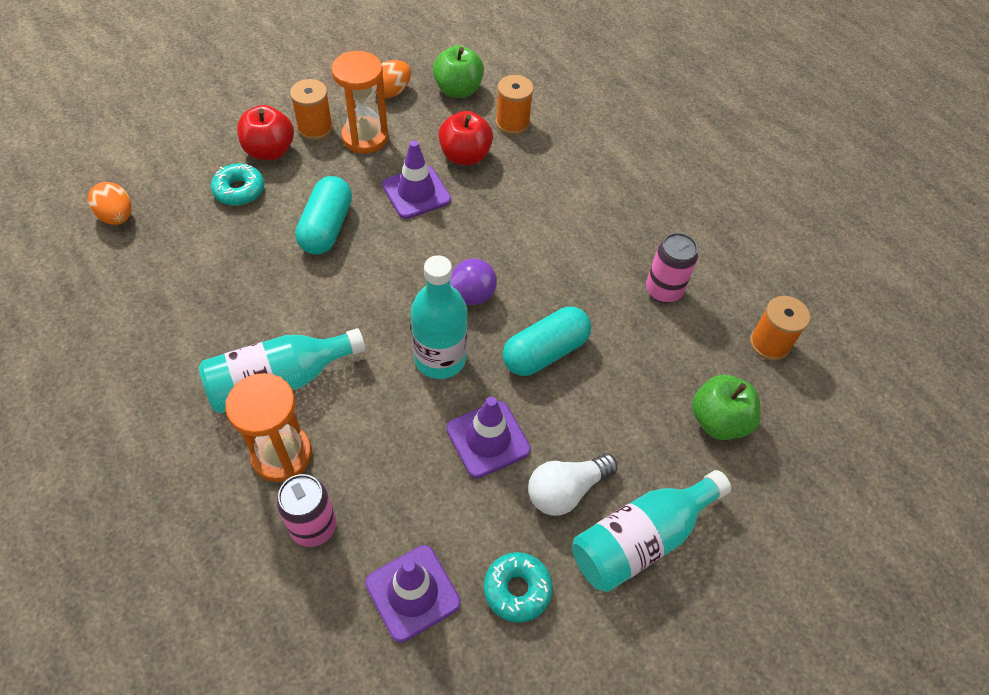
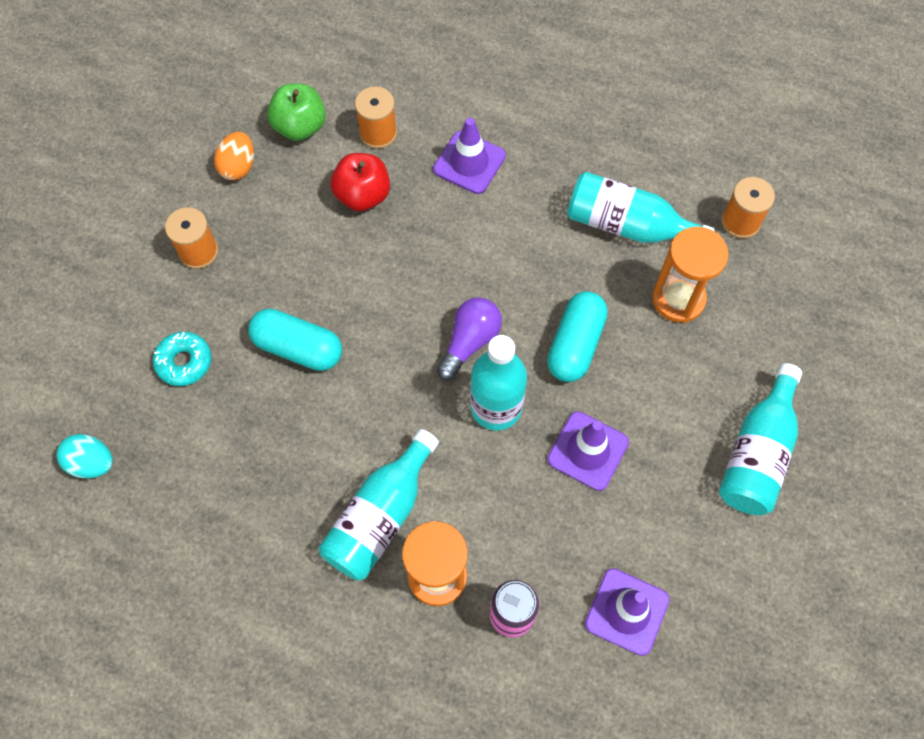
camera: 30 degrees left, 10 degrees up
orange egg [88,182,132,225] -> turquoise egg [56,434,113,478]
red apple [237,105,294,160] -> none
turquoise capsule [295,176,352,255] -> turquoise capsule turned 45 degrees counterclockwise [248,309,342,371]
orange hourglass [331,51,388,153] -> orange hourglass moved to [652,227,729,323]
purple traffic cone [382,140,451,219] -> purple traffic cone moved to [433,118,506,194]
turquoise donut [484,552,553,623] -> none
white light bulb [528,454,618,516] -> none
pink can [646,233,698,303] -> turquoise bottle [567,172,715,243]
green apple [692,375,761,440] -> none

